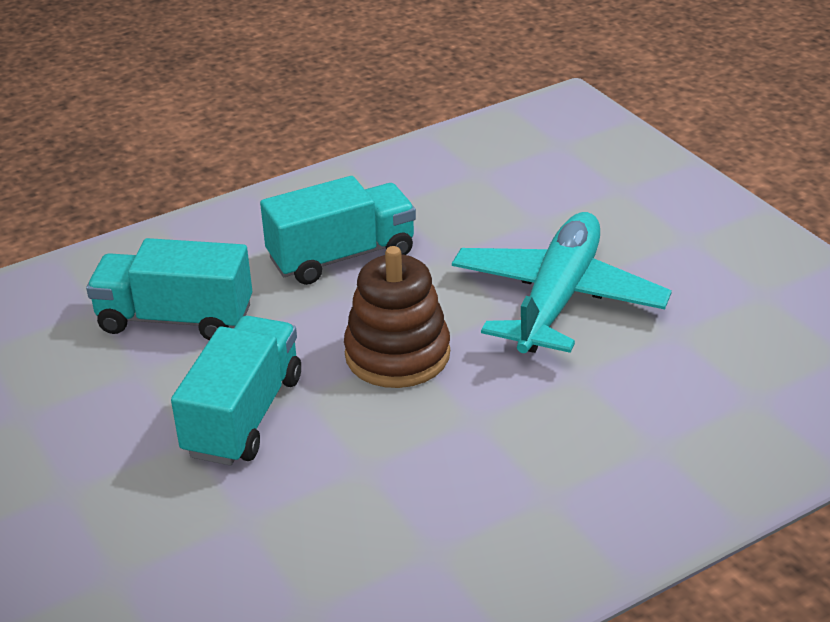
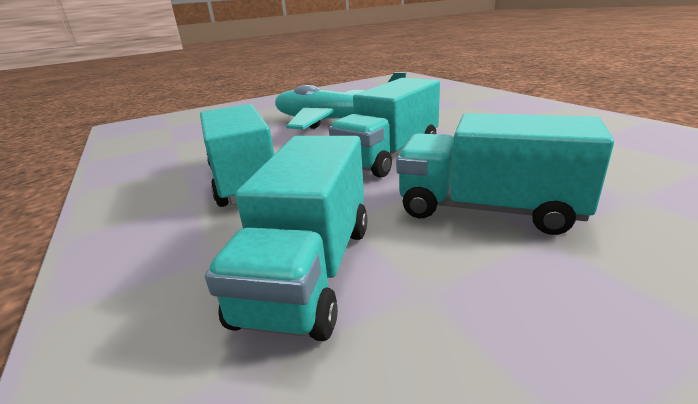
camera: 85 degrees left, 10 degrees down
brown stacking toy [344,246,450,388] -> turquoise truck [329,78,440,178]

